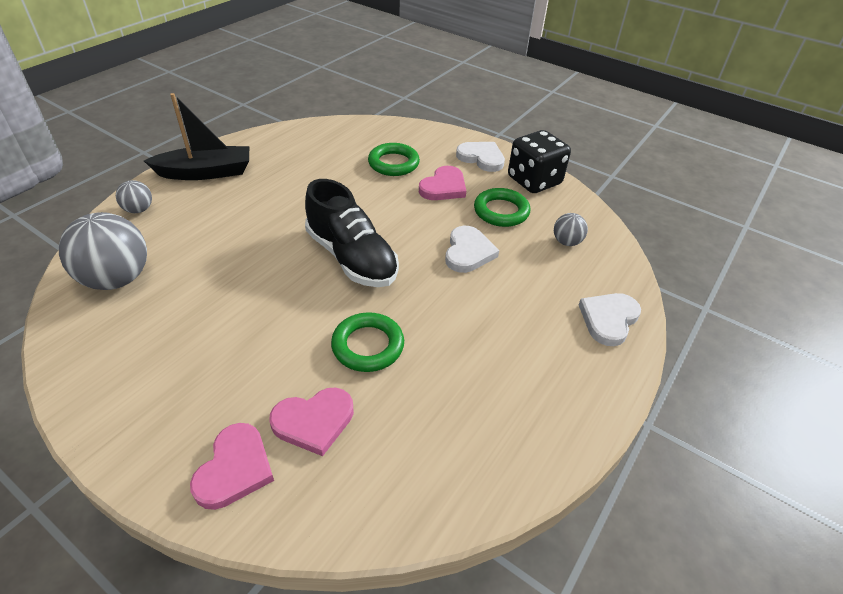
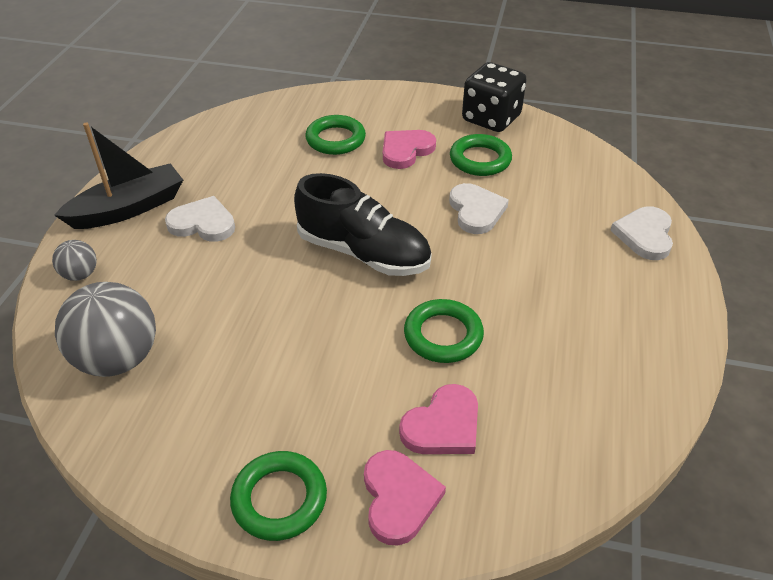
camera: 20 degrees left, 0 degrees up
pink heart [419,166,466,200] -> pink heart turned 150 degrees counterclockwise [383,130,436,169]
white heart [456,142,505,172] -> white heart moved to [165,196,235,242]
grey ball [554,213,588,246] -> none
none -> green ring [230,451,327,541]

